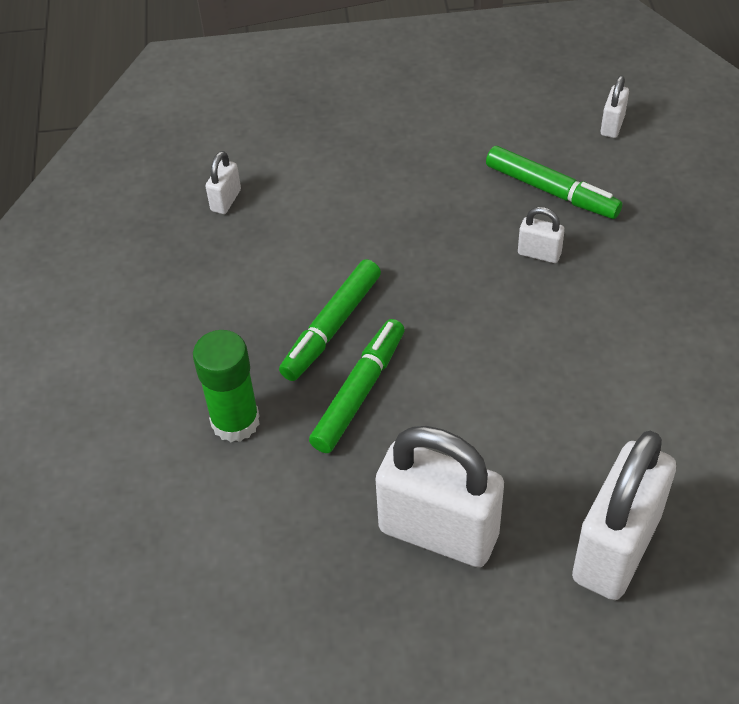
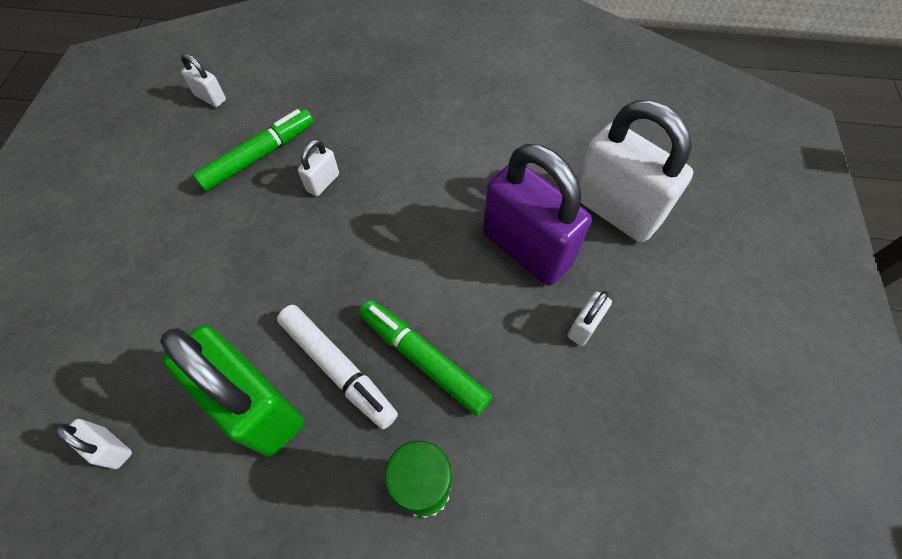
camera: 80 degrees left, 10 degrees up
green marker [279,259,381,381] -> white marker [277,305,398,429]
white padlock [376,426,504,567] -> white padlock [568,291,612,346], size x0.43
none -> green padlock [160,325,304,457]
none -> purple padlock [483,144,592,286]

